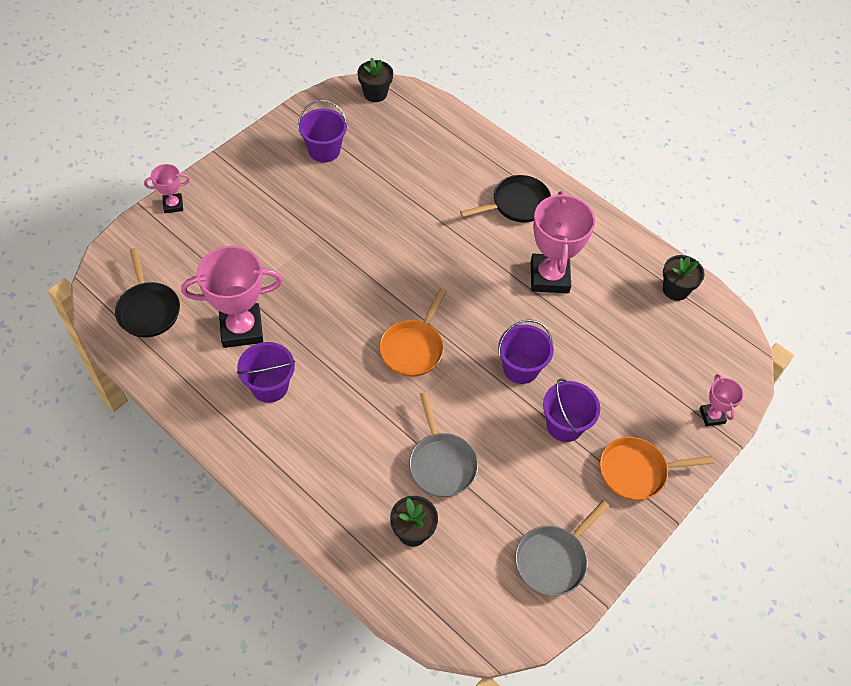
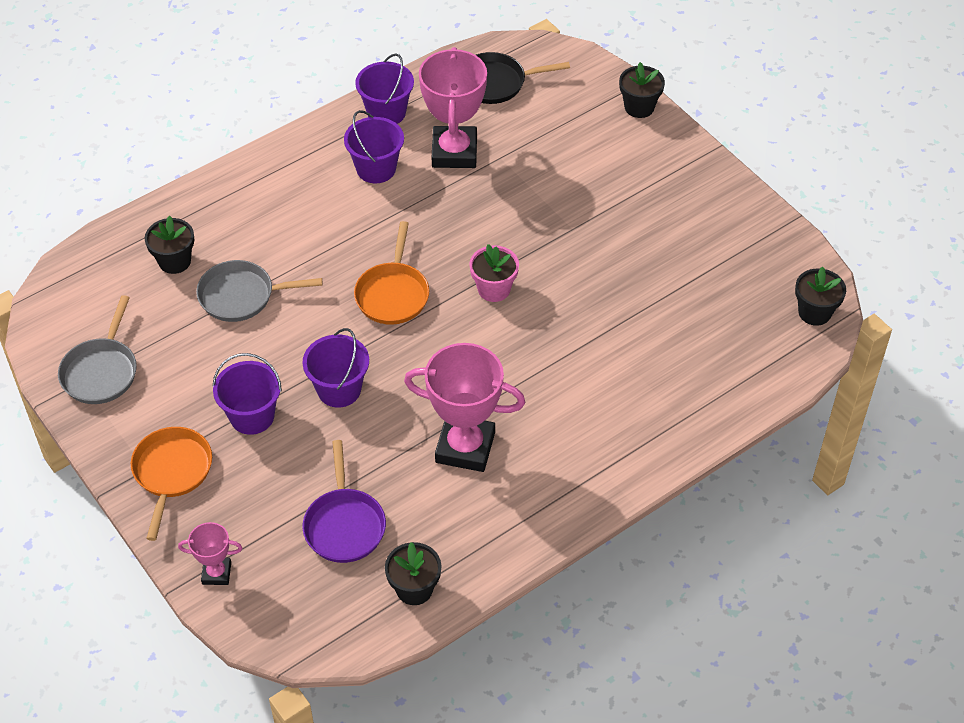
camera: 105 degrees right, 5 degrees down
pink trophy [144,164,190,213] -> black flower pot [619,62,665,118]
purple bucket [298,100,347,163] -> purple bucket moved to [355,53,414,124]
orange pan [379,288,447,377] -> orange pan turned 120 degrees counterclockwise [354,221,429,325]
black pan [460,175,551,223] -> none
grey pan [515,500,609,596] -> grey pan turned 135 degrees counterclockwise [58,295,137,404]
none -> purple pan [302,440,386,563]
none -> pink flower pot [469,244,519,302]

